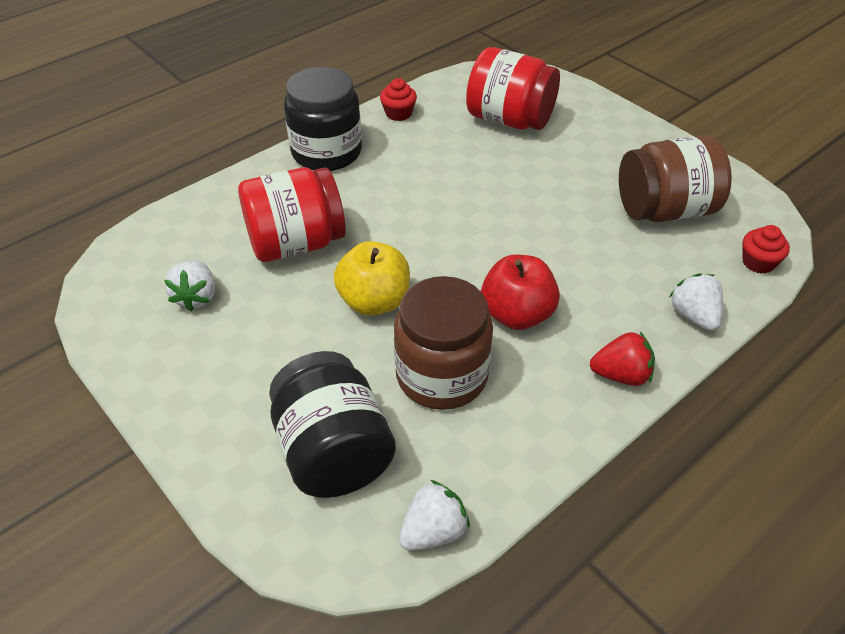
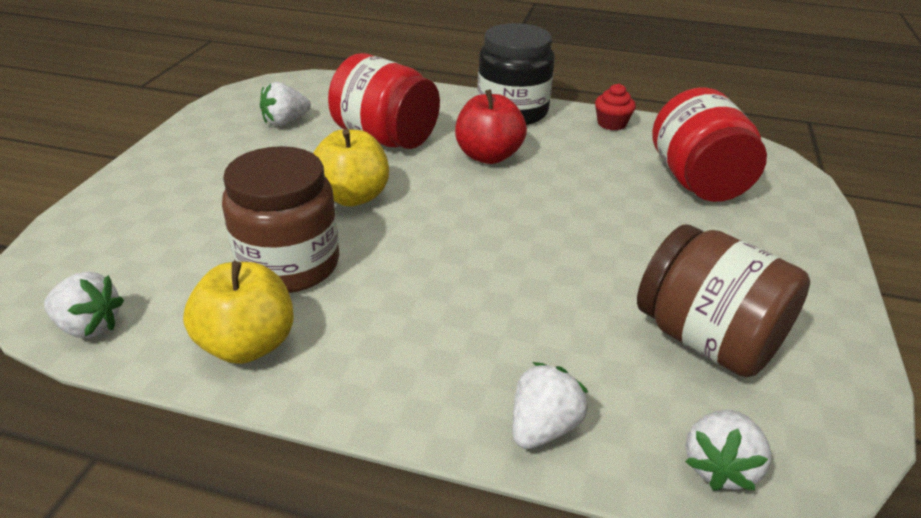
camera: 55 degrees right, 10 degrees down
black jar [269,351,396,498] -> none
red apple [481,255,560,330] -> red apple moved to [455,89,527,164]
red strawberry [590,332,655,386] -> none
red cupcake [743,225,790,274] -> white strawberry [685,410,771,491]
none -> yellow apple [183,261,294,364]

